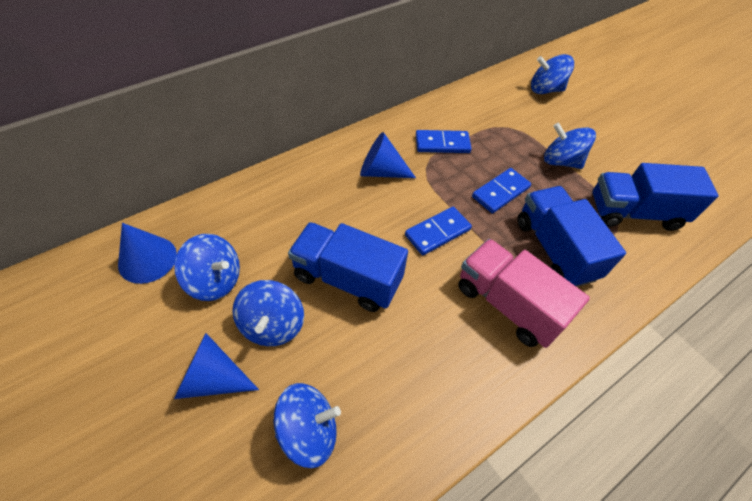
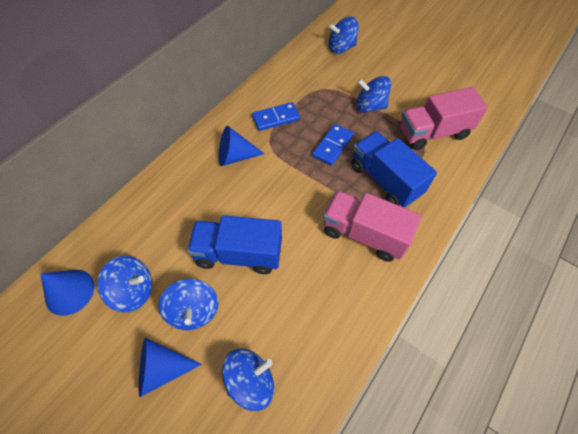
camera: 15 degrees left, 5 degrees up
blue domino [405,207,472,255] -> none
blue truck [592,163,719,231] -> pink truck [400,87,488,150]

